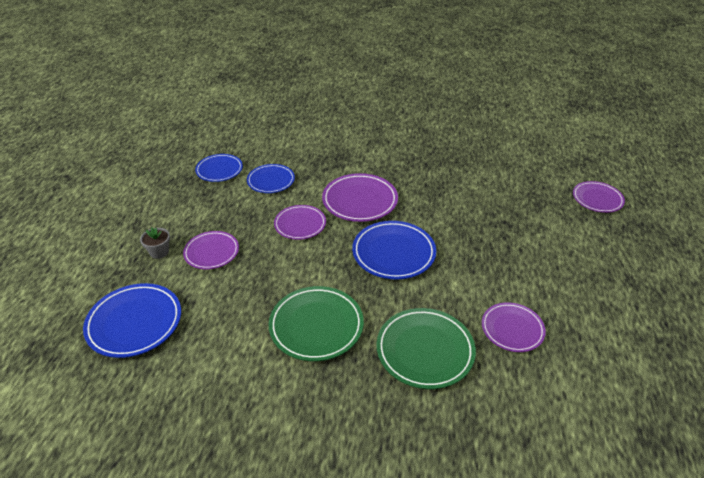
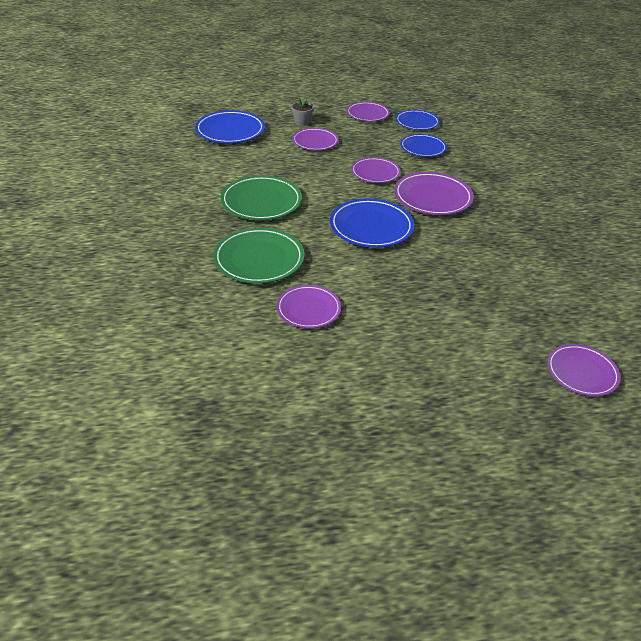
camera: 70 degrees right, 0 degrees up
none -> purple plate [347,102,390,121]

